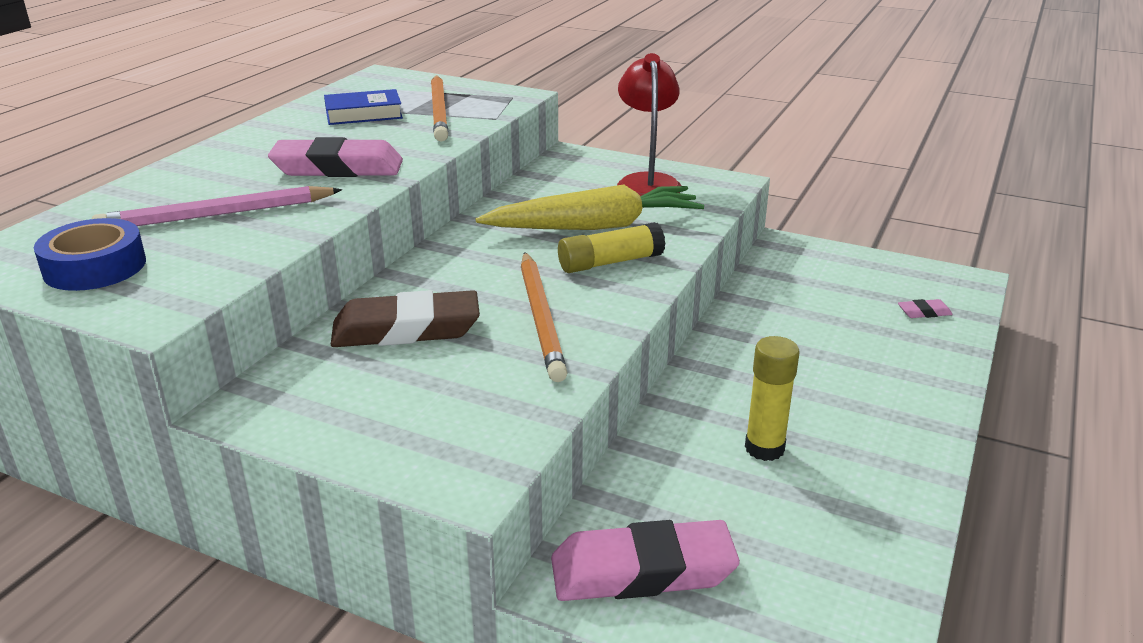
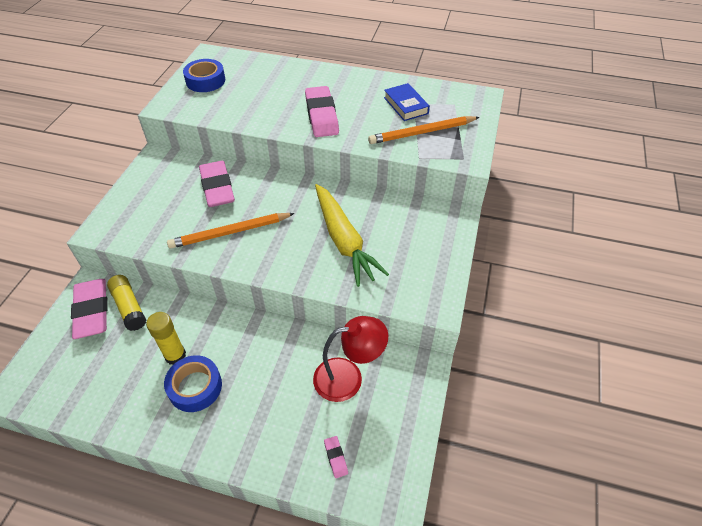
camera: 80 degrees right, 20 degrees up
pink pencil [92,186,342,226] -> none
brown eraser [331,290,480,347] -> pink eraser [199,161,235,207]
yellow glue stick [558,222,666,273] -> yellow glue stick moved to [107,275,146,331]
red lamp [617,53,682,196] -> red lamp moved to [313,316,388,402]
none -> blue tape [164,355,222,412]

